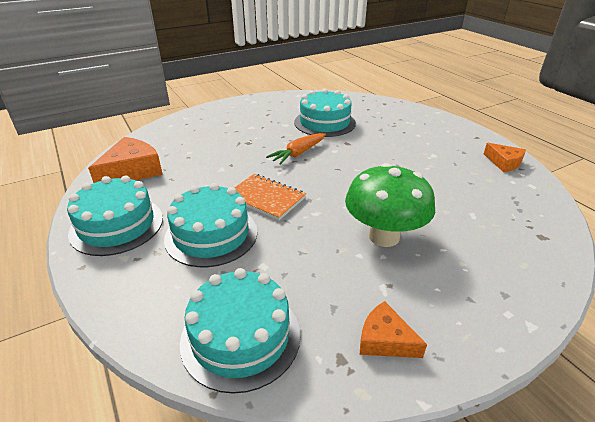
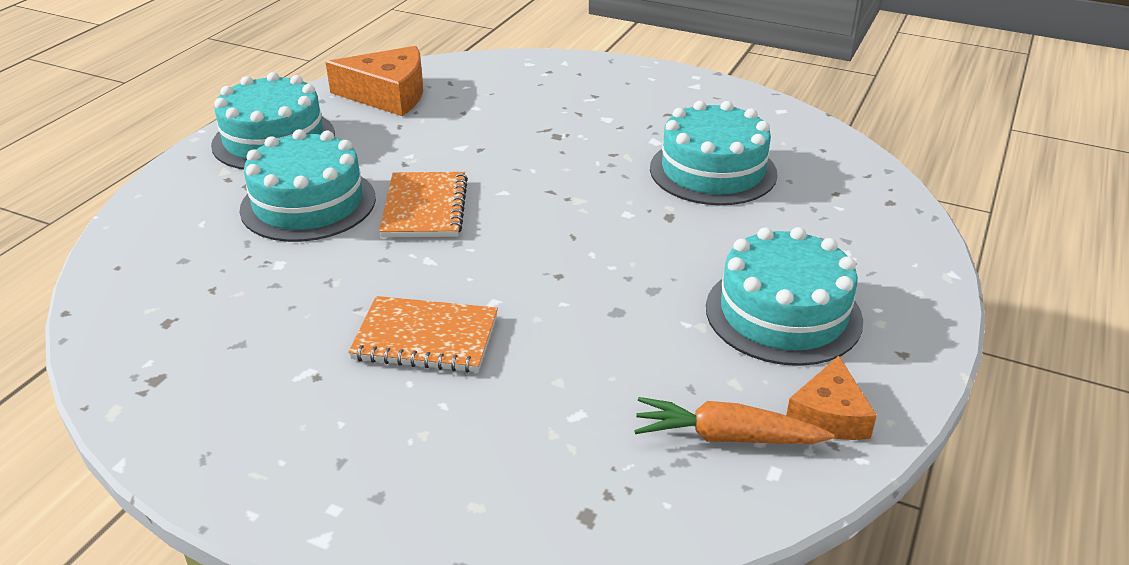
camera: 55 degrees right, 0 degrees up
turquoise cake [180,268,300,394] -> turquoise cake moved to [706,227,863,366]
orange carrot [266,133,326,165] -> orange carrot moved to [634,397,834,444]
green mushroom [345,163,435,247] -> orange notebook [348,296,498,373]
orange cheese [360,301,427,358] -> none

